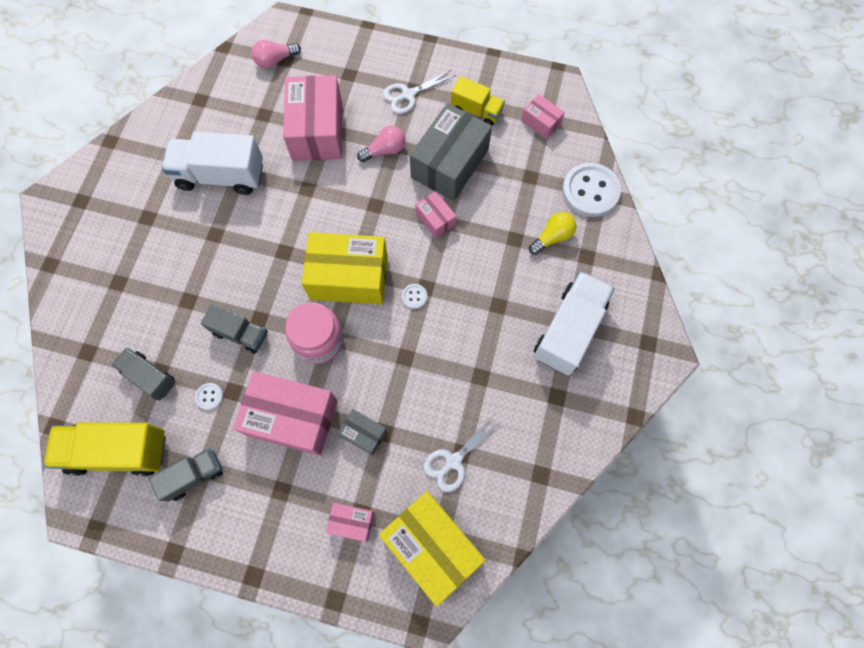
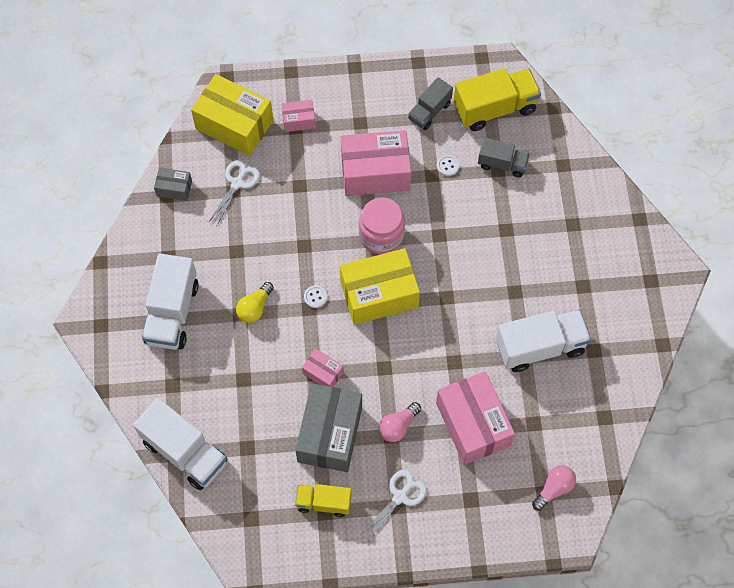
camera: 160 degrees right, 5 degrees down
grey truck [201,304,267,353] -> none
grey box [338,409,387,455] -> grey box moved to [154,168,192,201]
pink box [521,94,565,139] -> none
yellow light bulb [529,212,576,255] -> yellow light bulb moved to [236,282,274,323]
white button [562,163,621,217] -> white truck [133,398,227,490]

